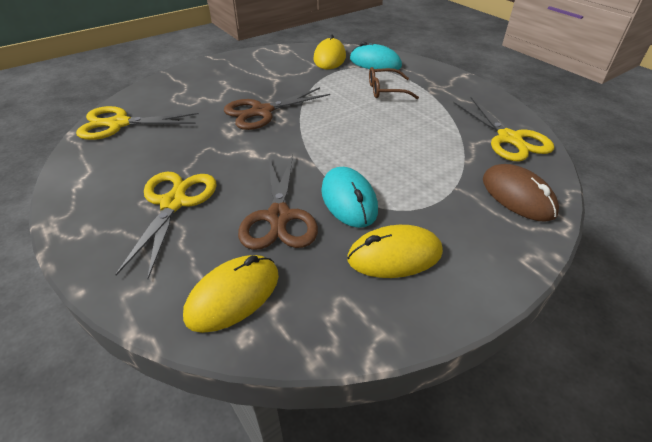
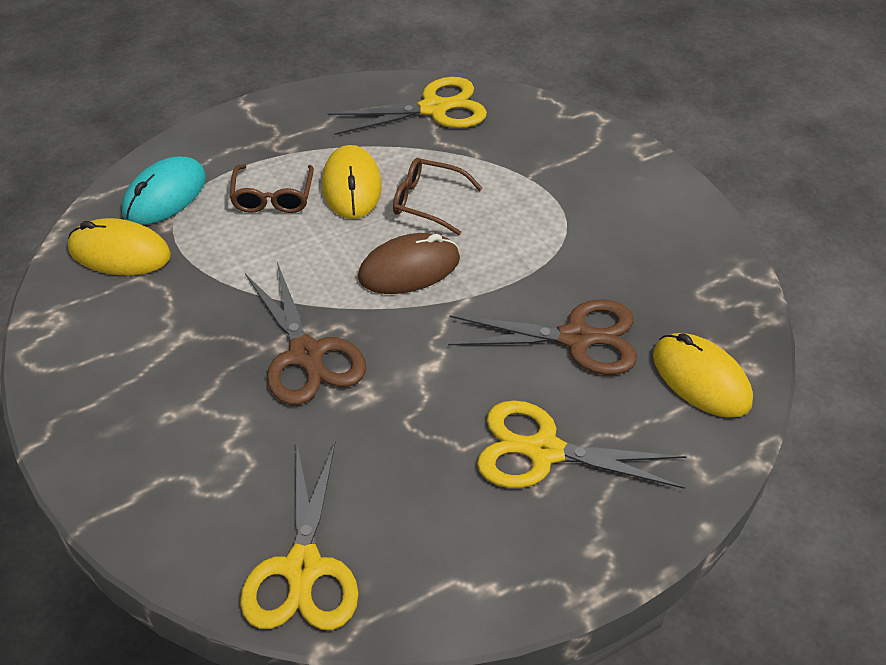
camera: 85 degrees left, 5 degrees up
turquoise mouse [321,167,378,228] -> none
yellow mouse [347,225,443,278] -> yellow mouse moved to [322,145,382,219]
brown mouse [483,164,559,222] -> brown mouse moved to [358,233,460,294]
none -> brown glasses [393,158,482,235]

